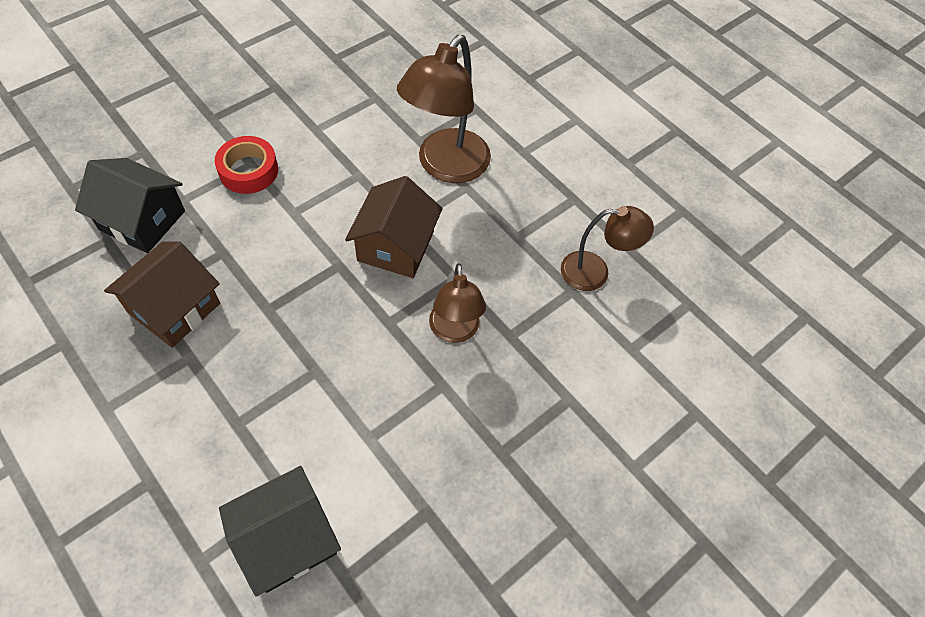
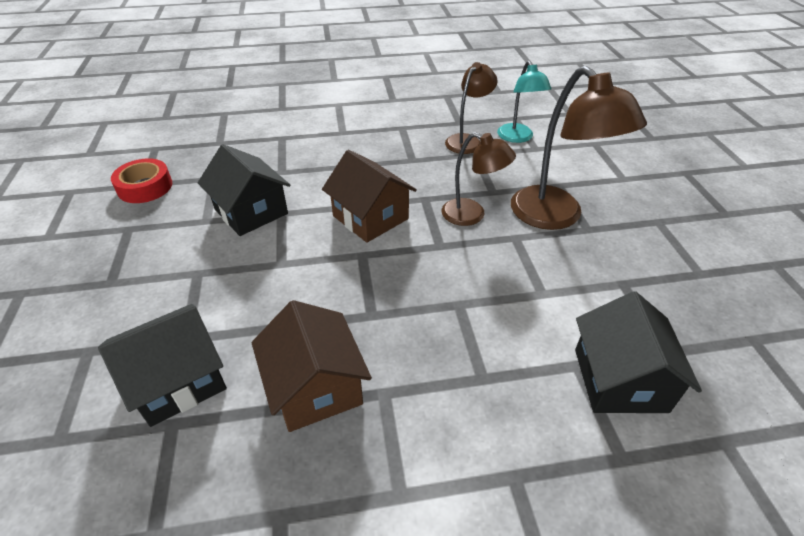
camera: 55 degrees left, 15 degrees down
red tape [215,136,278,194] -> red tape moved to [111,158,172,203]
brown lamp [397,35,491,183] -> brown lamp moved to [511,66,647,230]
none -> black house [198,144,290,236]
none -> turquoise lamp [497,61,552,143]

